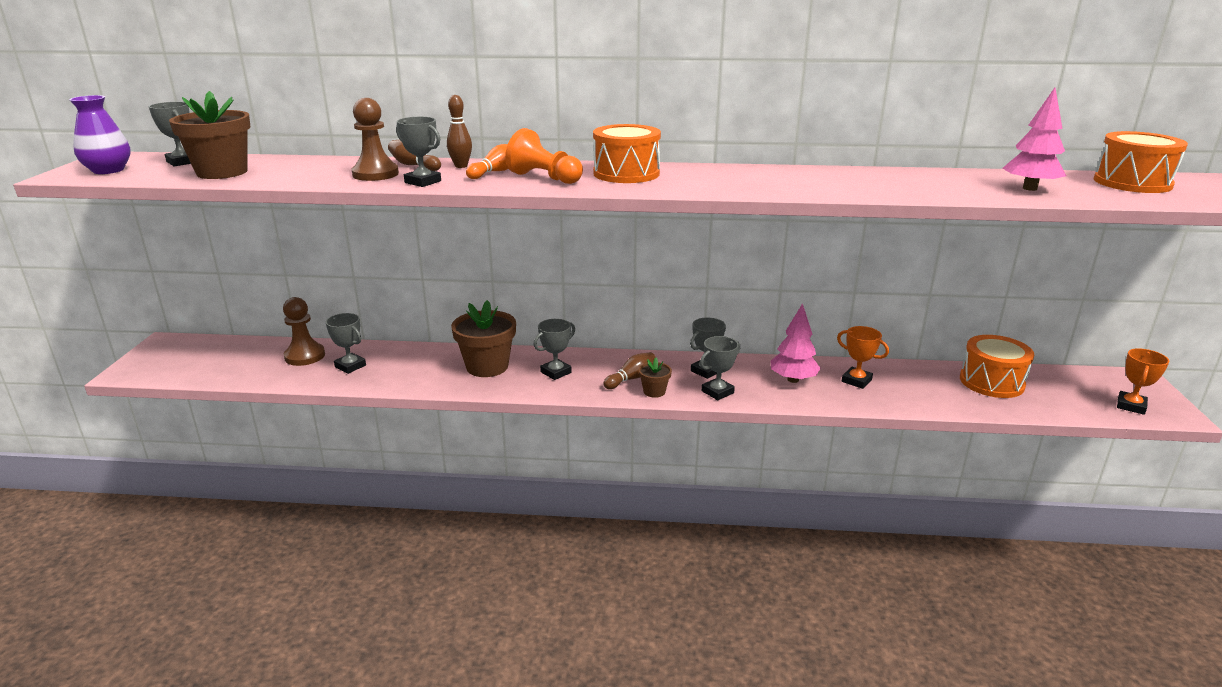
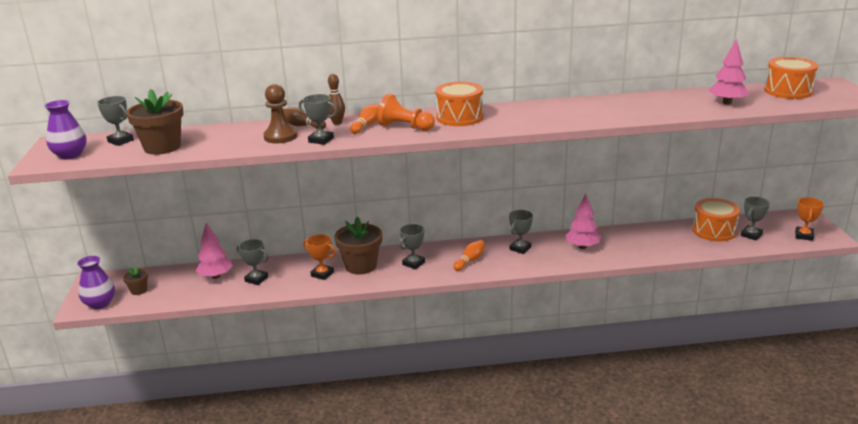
camera: 10 degrees left, 0 degrees up
brown pawn [283,297,325,366] -> pink tree [196,223,233,279]
brown bowling pin [603,352,656,389] -> orange bowling pin [453,240,485,271]
brown flower pot [639,358,672,398] -> brown flower pot moved to [123,266,148,295]
grey trophy [700,336,740,400] -> grey trophy moved to [741,197,770,240]
orange trophy [837,326,889,389] -> orange trophy moved to [303,234,336,280]
none -> purple vase [77,256,115,309]

